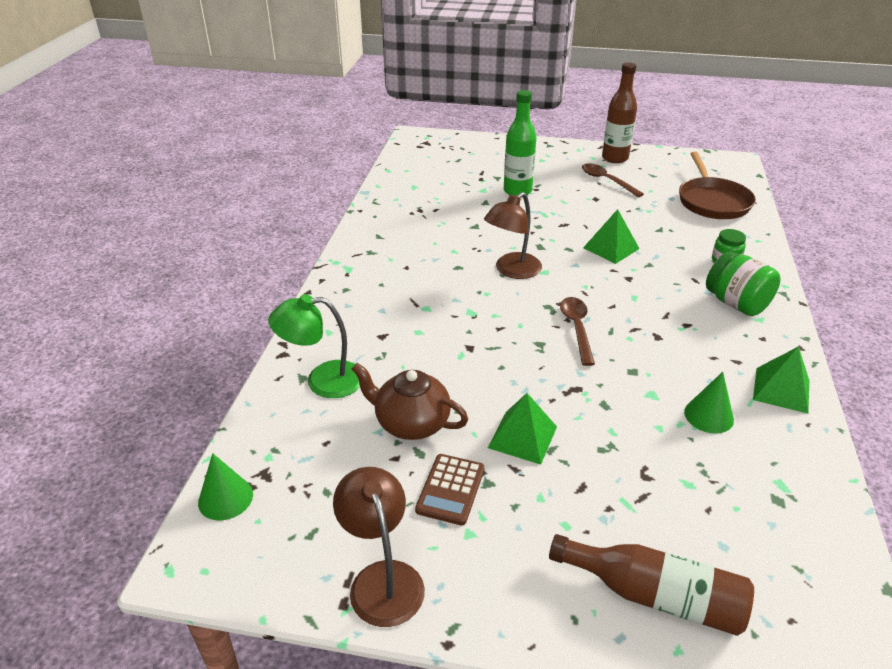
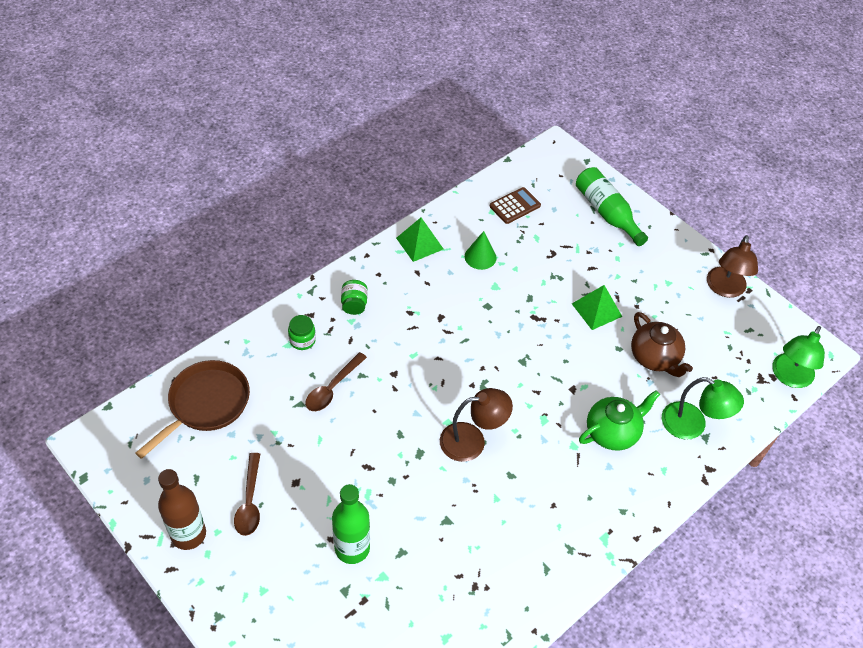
camera: 145 degrees left, 15 degrees up
green cone [198,453,253,520] -> green lamp [772,326,825,388]
brown calculator [415,454,485,525] -> brown calculator moved to [490,187,541,224]
brown bottle [549,534,754,636] -> green bottle [576,167,648,246]
brown spoon [560,297,595,366] -> brown spoon moved to [305,352,367,411]
green pyramid [583,209,640,264] -> none
green jar [706,251,781,316] -> green jar [341,280,368,315], size x0.61
none -> green teapot [579,390,660,451]

